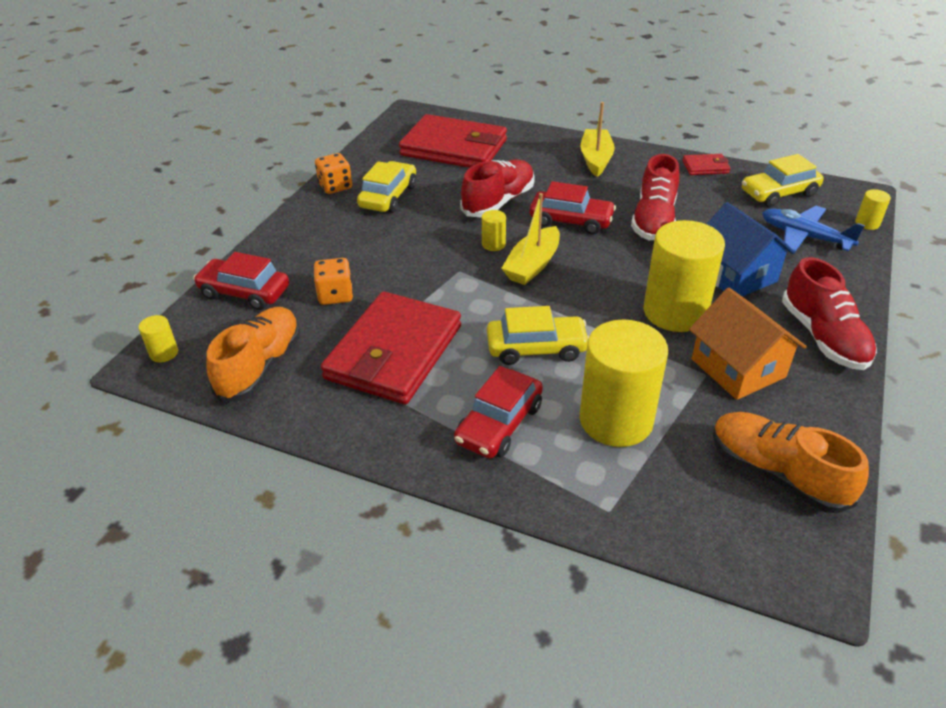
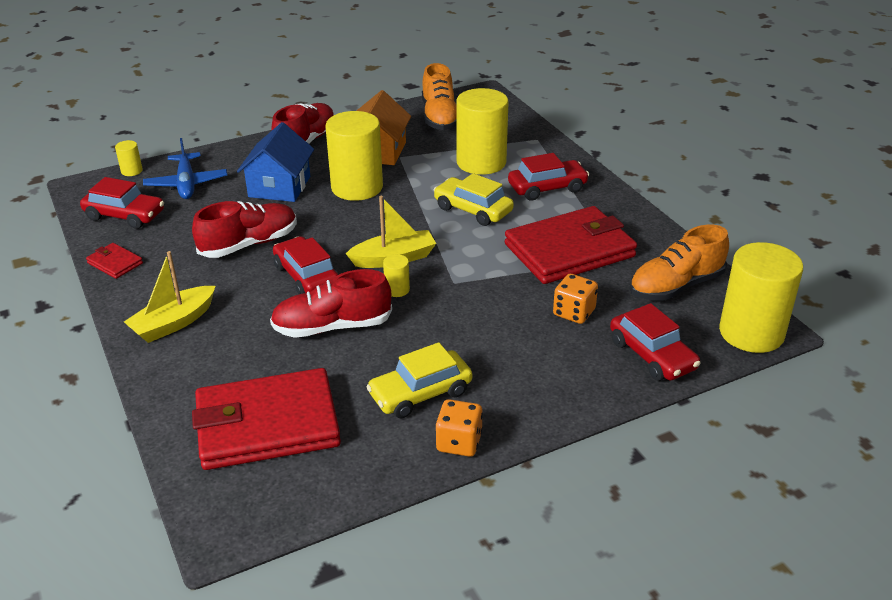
camera: 140 degrees left, 5 degrees down
yellow cylinder [139,315,178,362] -> yellow cylinder [719,242,803,353], size x2.39
red wallet [399,114,507,168] -> red wallet turned 75 degrees counterclockwise [192,368,341,470]
yellow car [742,154,823,207] -> red car [80,177,164,229]

